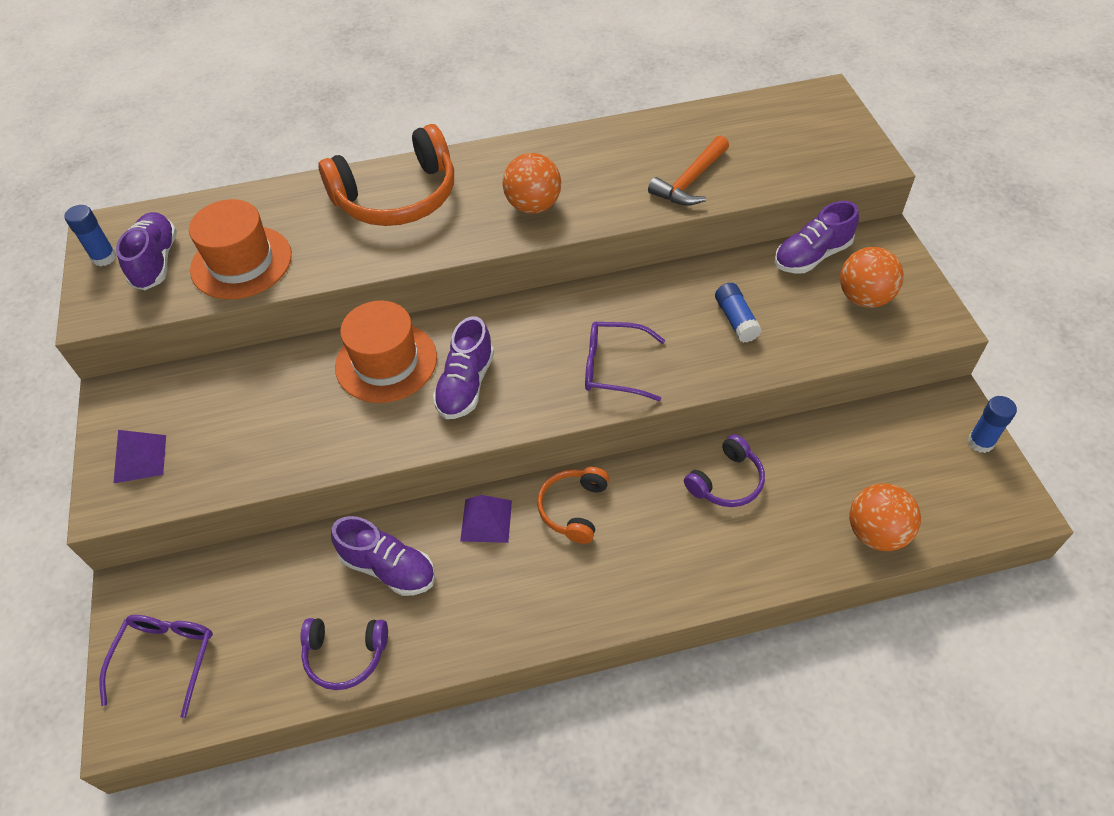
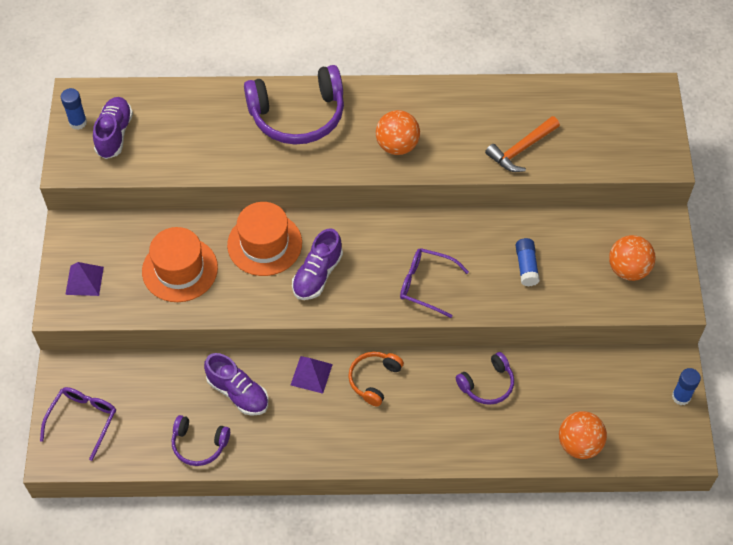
camera: 10 degrees right, 5 degrees up
orange hat [189,199,292,299] -> orange hat moved to [142,227,218,302]
orange headphones [318,124,454,226] -> purple headphones [244,65,344,145]
purple shoe [775,201,859,273] -> none

